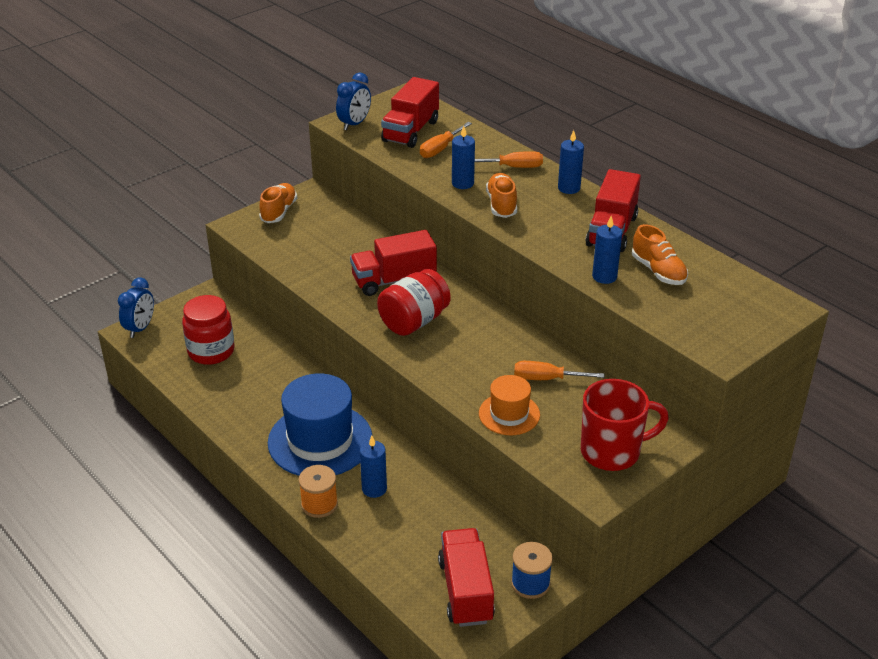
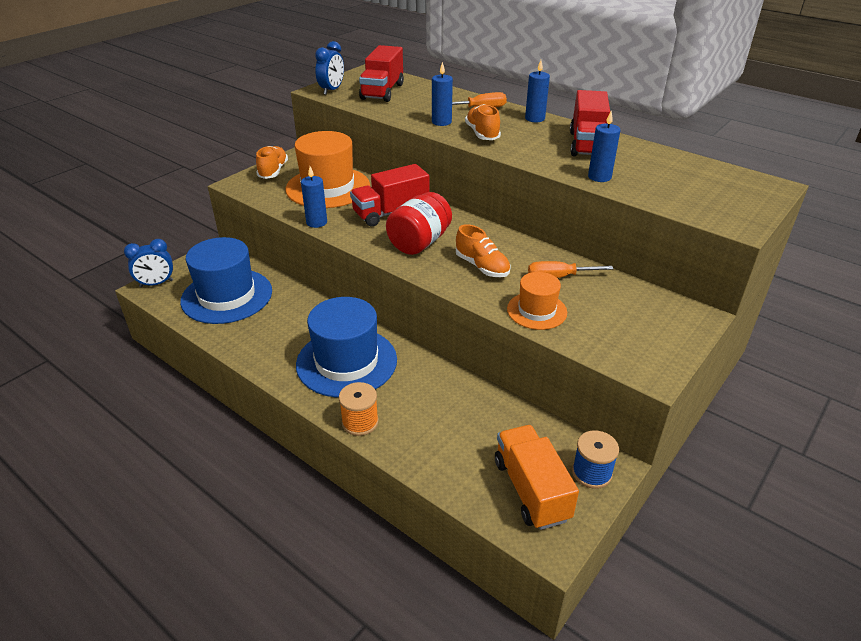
camera: 10 degrees left, 0 degrees up
blue clock [118,278,154,338] -> blue clock turned 60 degrees clockwise [124,239,173,287]
red jar [182,295,235,365] -> blue hat [180,237,272,324]
blue candle [360,436,387,498] -> blue candle moved to [301,166,327,228]
orange screwdriver [420,122,472,158] -> none
red truck [438,528,495,627] -> orange truck [495,425,579,530]
red mug [581,379,669,471] -> none
orange shoe [632,224,688,285] -> orange shoe moved to [456,224,511,277]
none -> orange hat [285,131,370,208]

